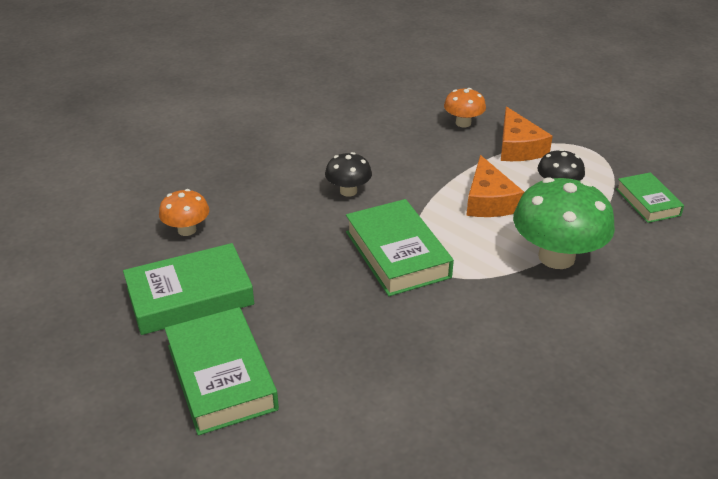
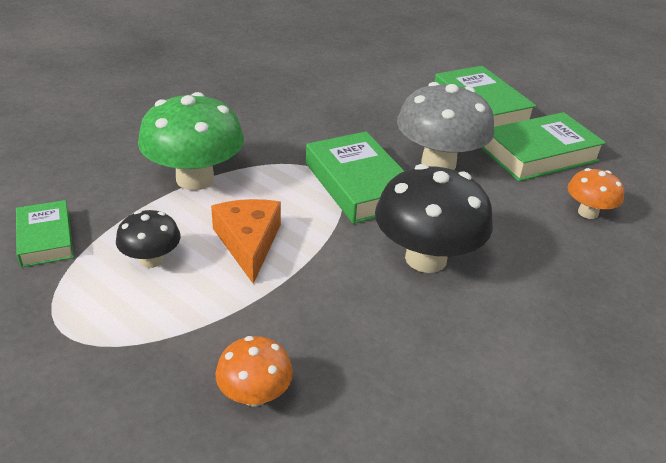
camera: 175 degrees right, 0 degrees up
black mushroom [325,152,372,197] -> black mushroom [375,164,493,273], size x1.89
orange cheese [501,106,553,161] -> none
none -> grey mushroom [397,82,495,170]

